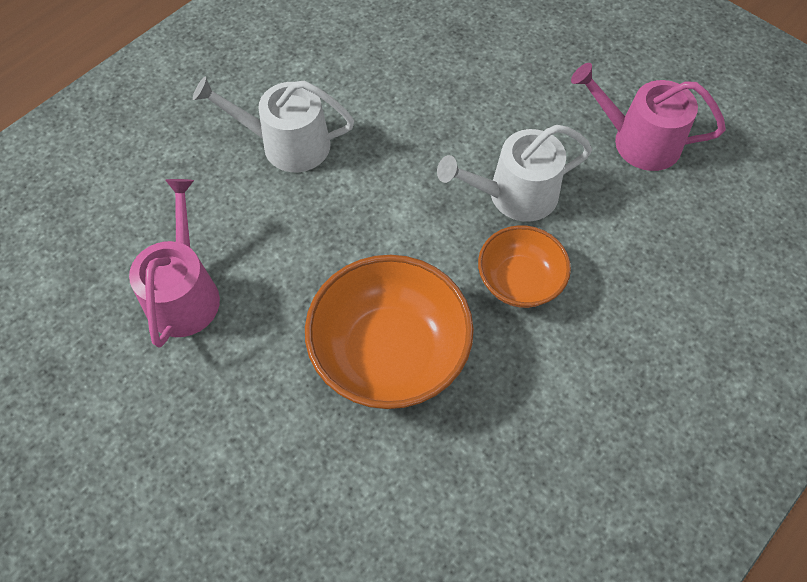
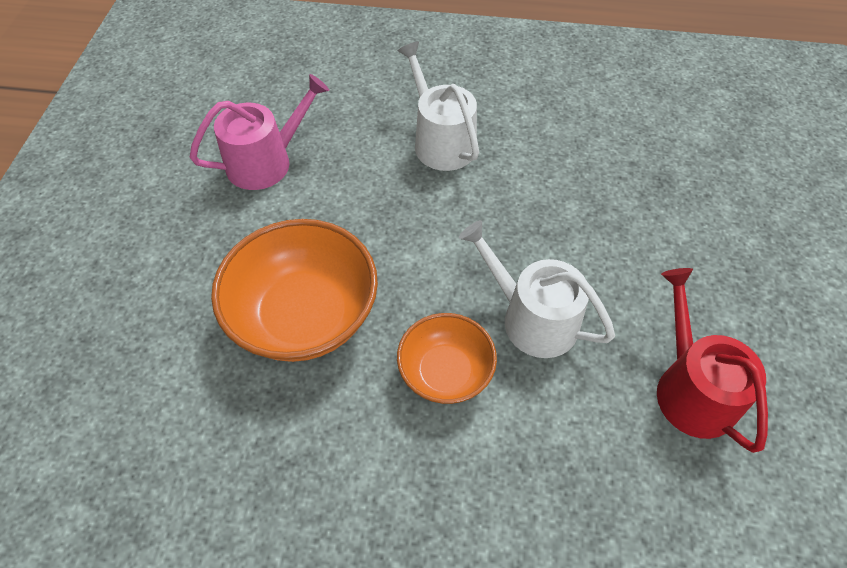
camera: 55 degrees right, 5 degrees down
pink watering can [571,63,726,171] -> red watering can [657,268,768,453]

